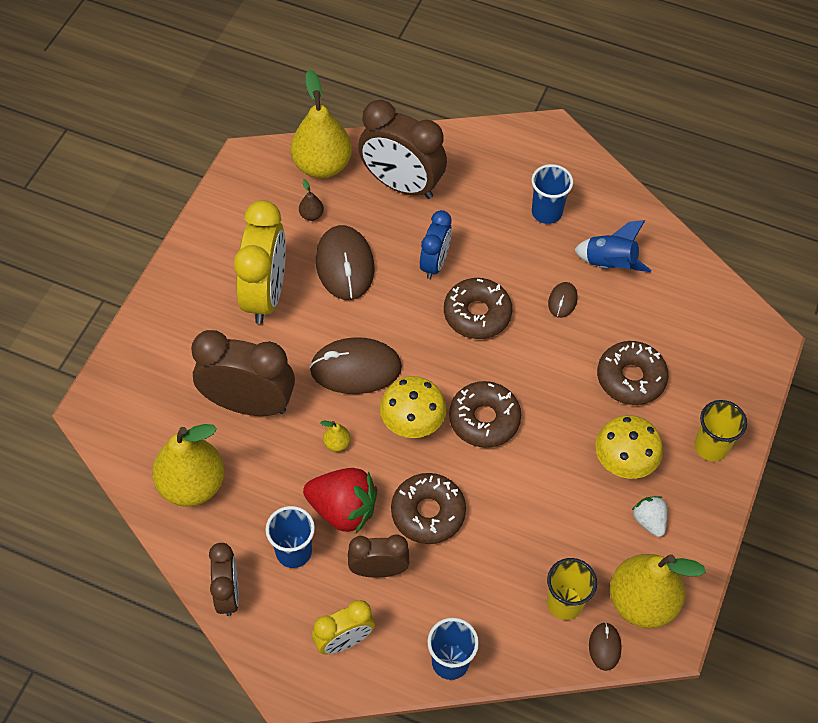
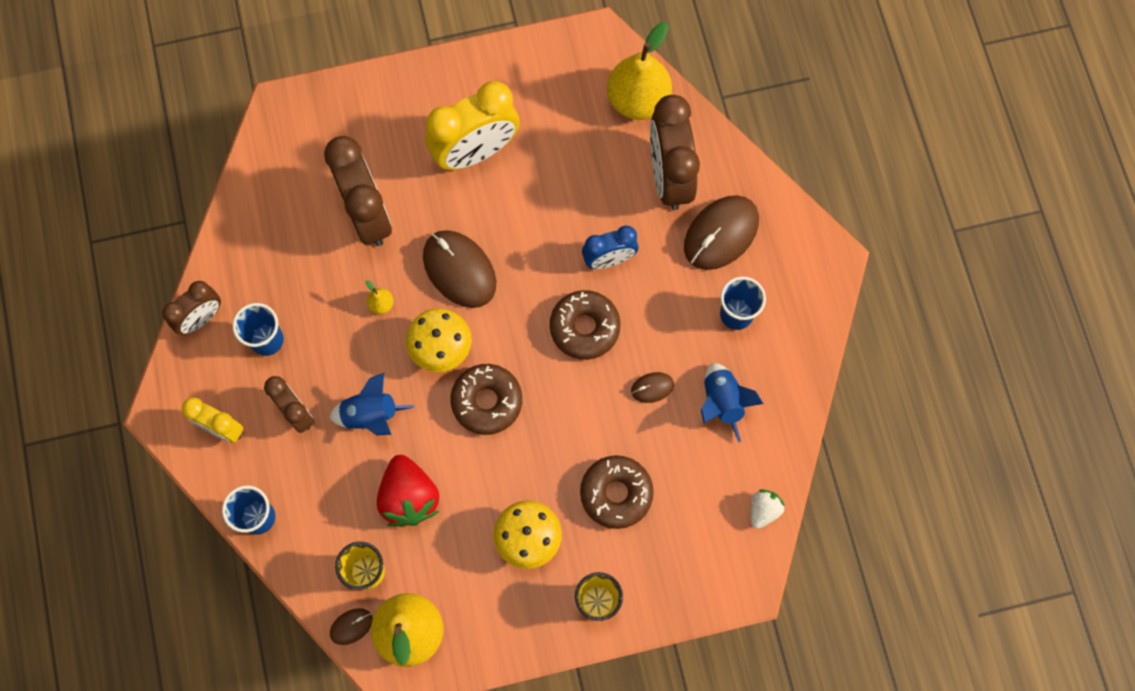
camera: 55 degrees right, 15 degrees up
yellow pear [152,424,225,507] -> none
brown pear [299,179,324,221] -> none
red strawberry [303,468,377,533] -> red strawberry moved to [377,455,439,527]
brown mouse [316,225,375,300] -> brown mouse moved to [684,195,759,270]
brown donut [391,473,466,544] -> blue rocket [329,373,414,435]
white strawberry [632,496,667,537] -> white strawberry moved to [751,490,785,529]

